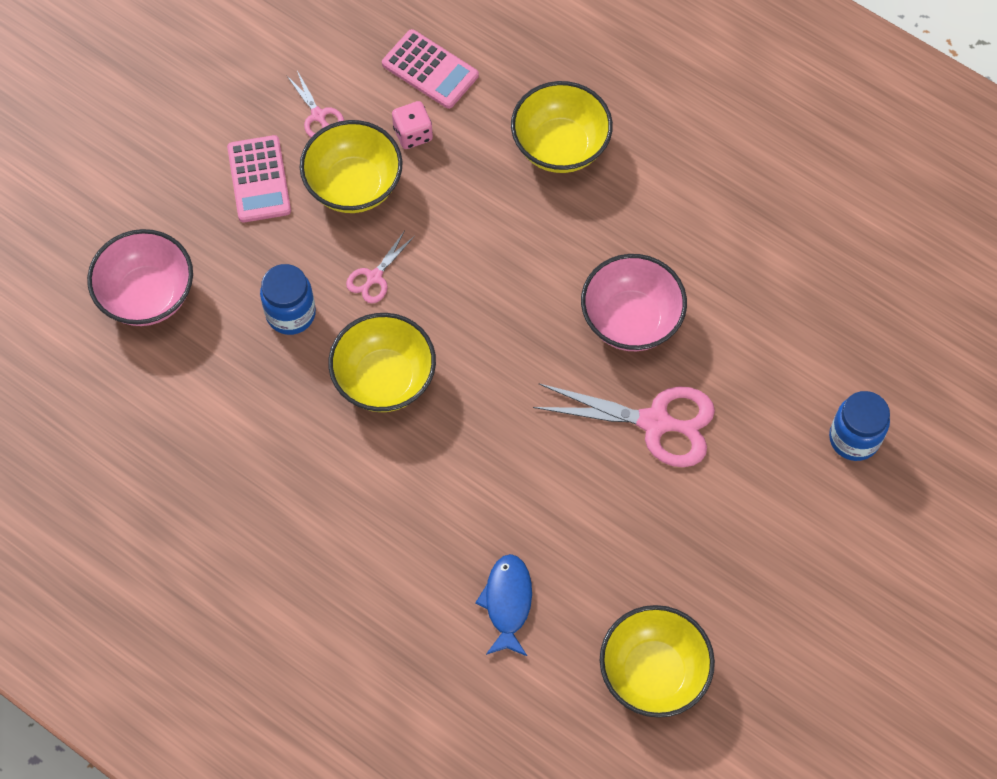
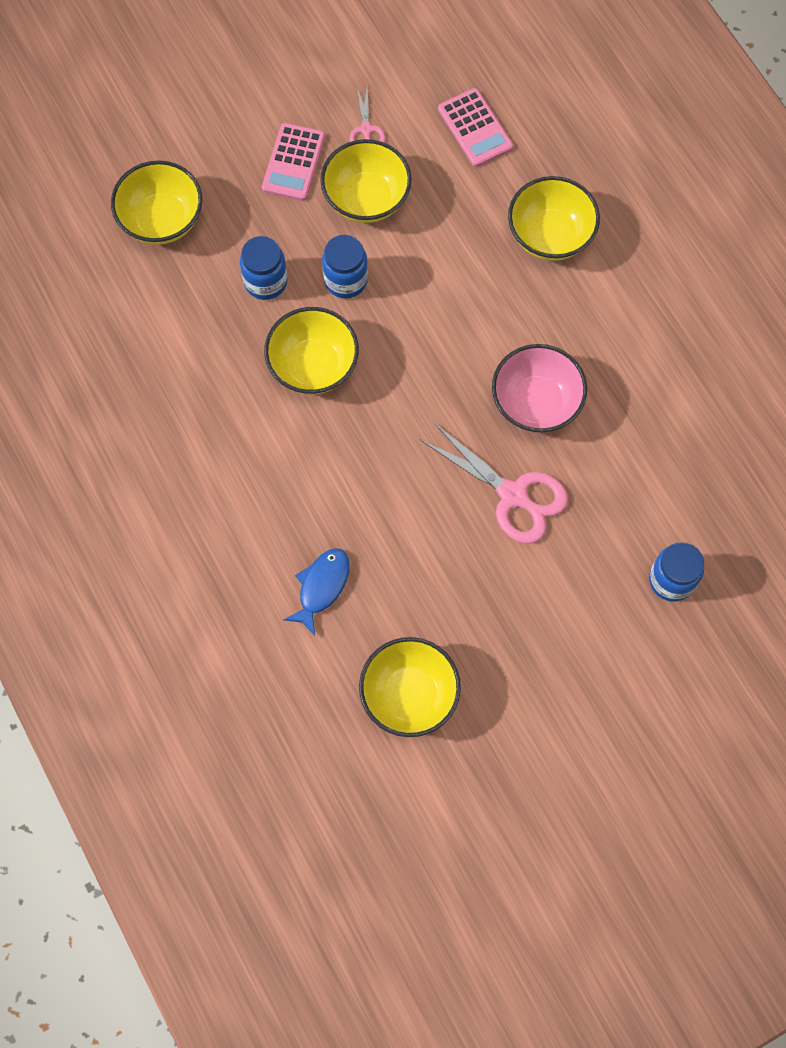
camera: 25 degrees right, 5 degrees up
pink bowl [87,229,193,326] -> yellow bowl [111,160,202,245]
pink scissors [346,232,415,303] -> blue jar [322,235,368,299]
pink dice [392,101,433,149] -> none

